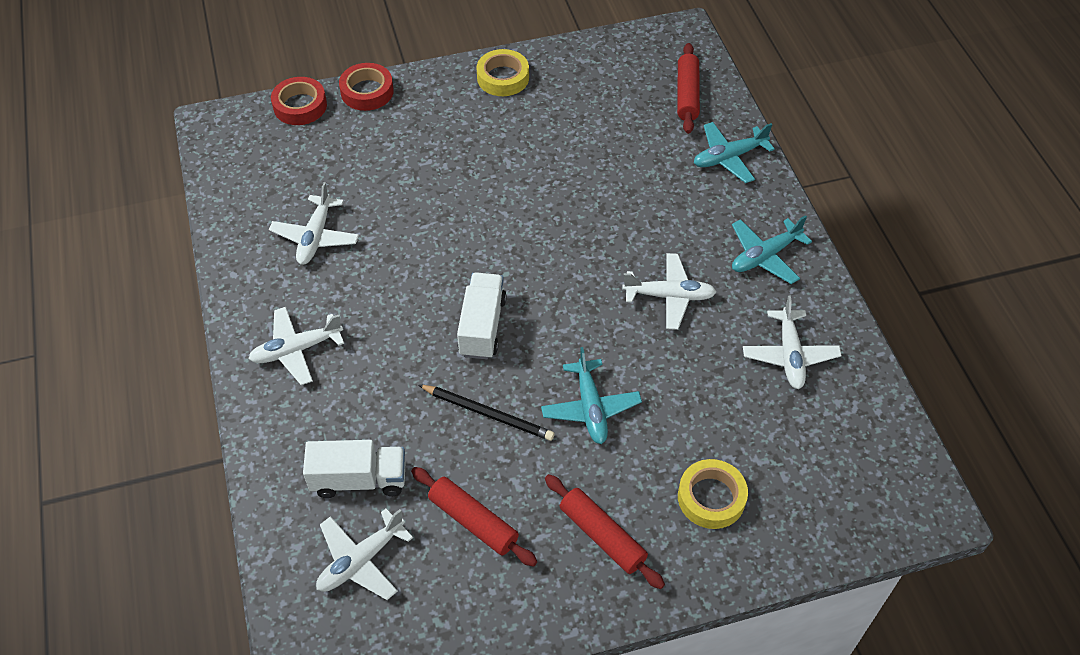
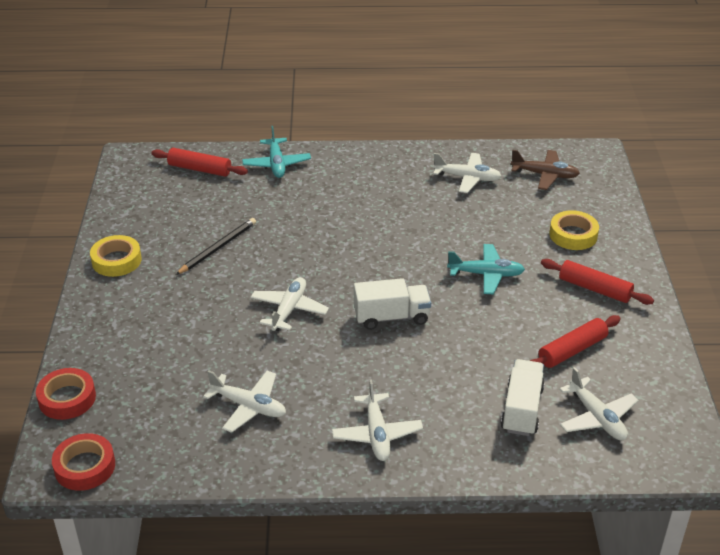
camera: 75 degrees left, 15 degrees down
red tape [339,63,394,111] -> red tape moved to [52,433,115,491]
black pencil [419,385,555,441] -> black pencil moved to [176,218,256,275]
white truck [457,272,507,359] -> white truck turned 150 degrees clockwise [354,278,431,330]
red rolling pin [545,474,665,589] -> red rolling pin turned 60 degrees clockwise [541,259,654,305]
white plane [622,253,716,330] -> white plane moved to [251,277,329,331]
turquoise plane [732,215,812,284] -> none
none -> brown plane [511,150,580,190]

